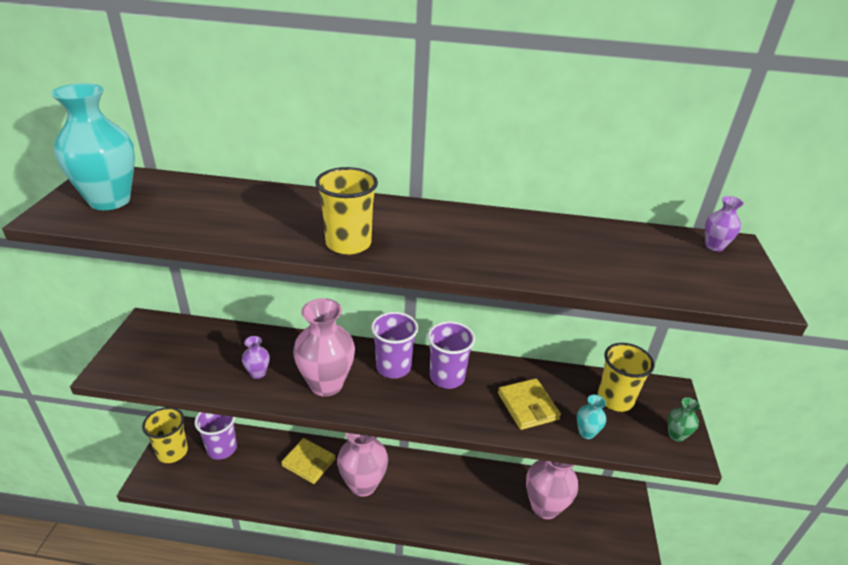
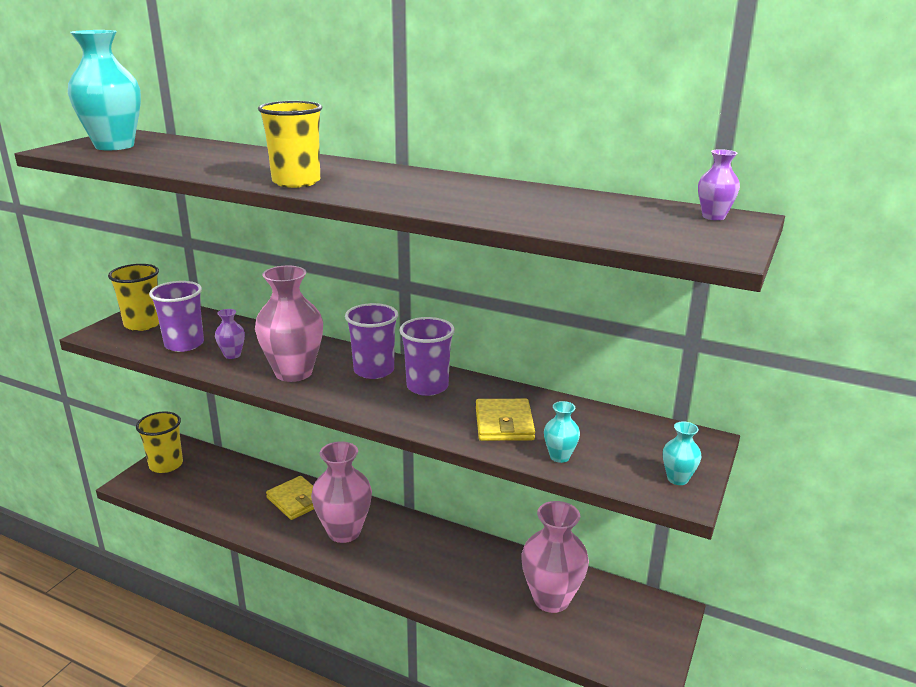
camera: 20 degrees right, 10 degrees down
purple cup [195,412,237,460] -> purple cup moved to [149,281,204,352]
yellow cup [598,343,655,412] -> yellow cup moved to [108,264,159,331]
green vase [668,397,700,442] -> turquoise vase [663,422,701,485]

